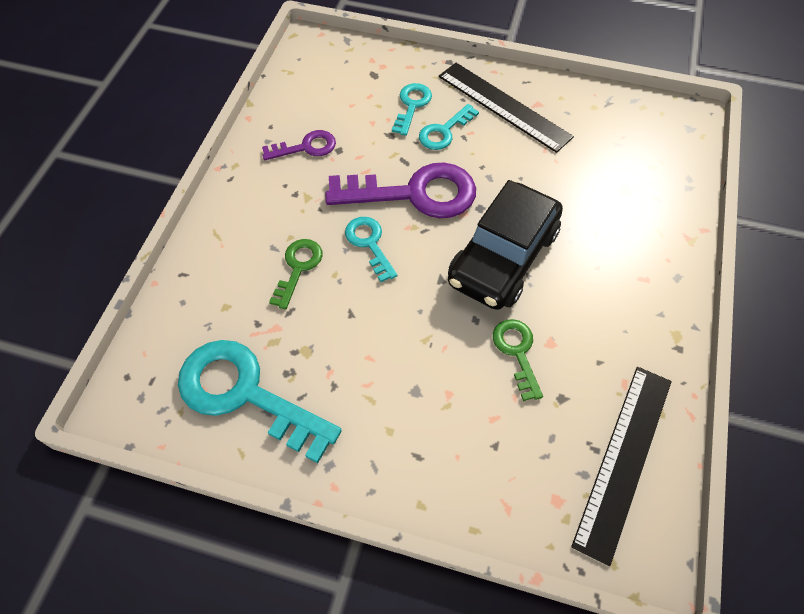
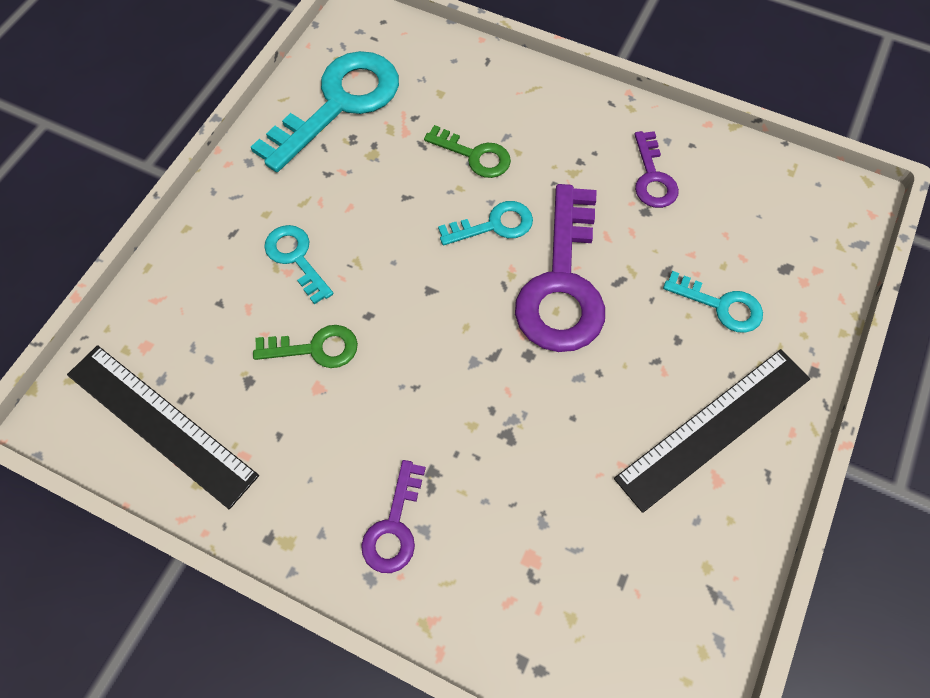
camera: 100 degrees right, 5 degrees up
turquoise key [419,104,479,150] -> turquoise key moved to [264,225,333,305]
black car [448,180,563,310] -> none
none -> purple key [361,460,426,573]

